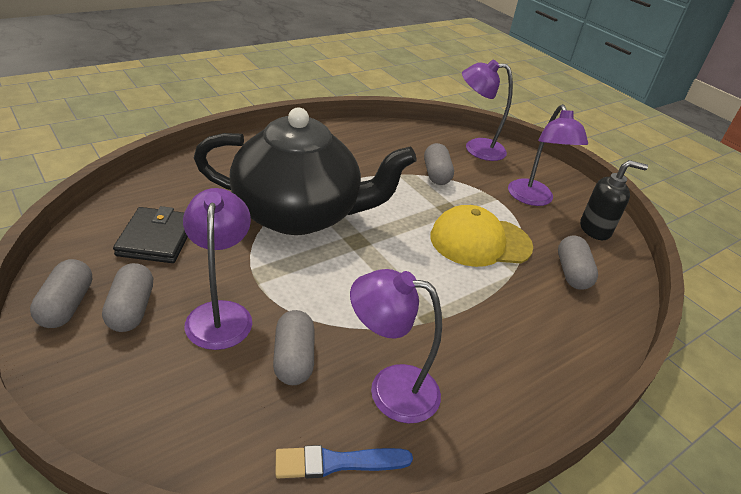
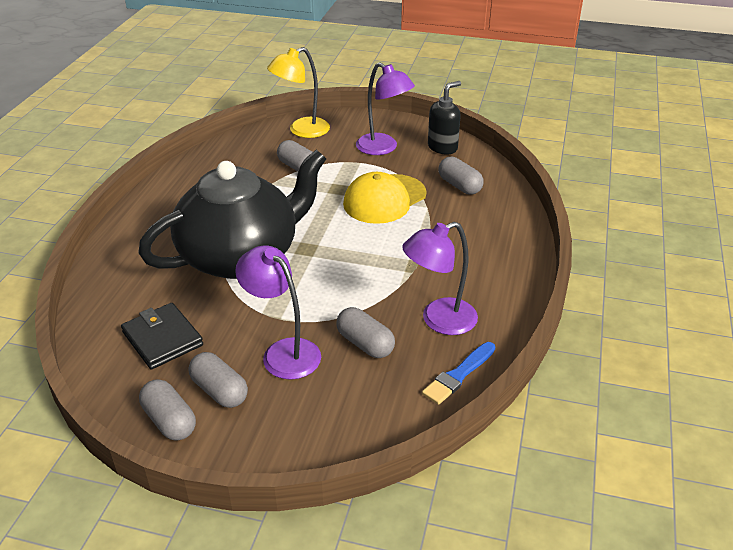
camera: 35 degrees left, 0 degrees up
purple lamp [462,59,513,161] -> yellow lamp [267,47,330,138]

